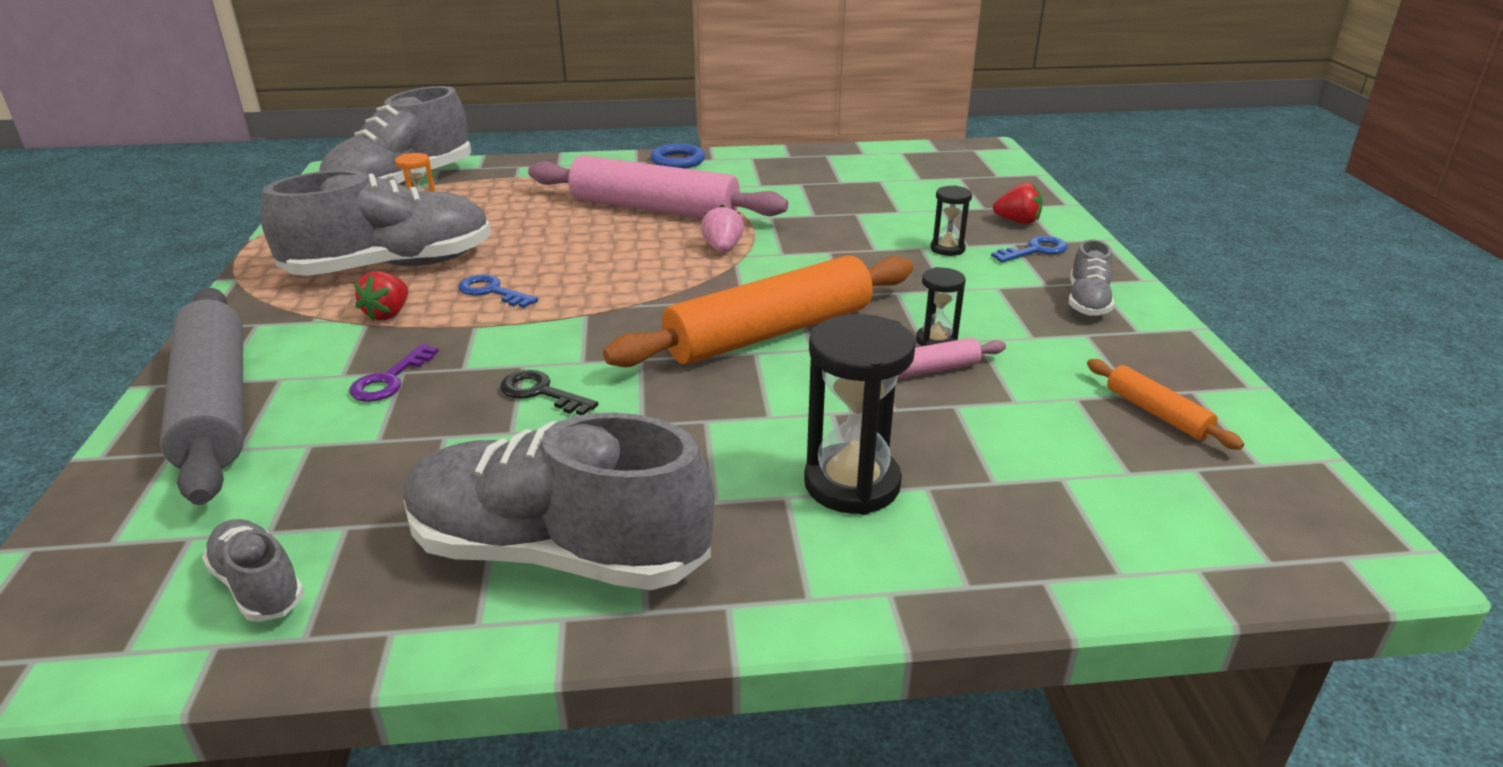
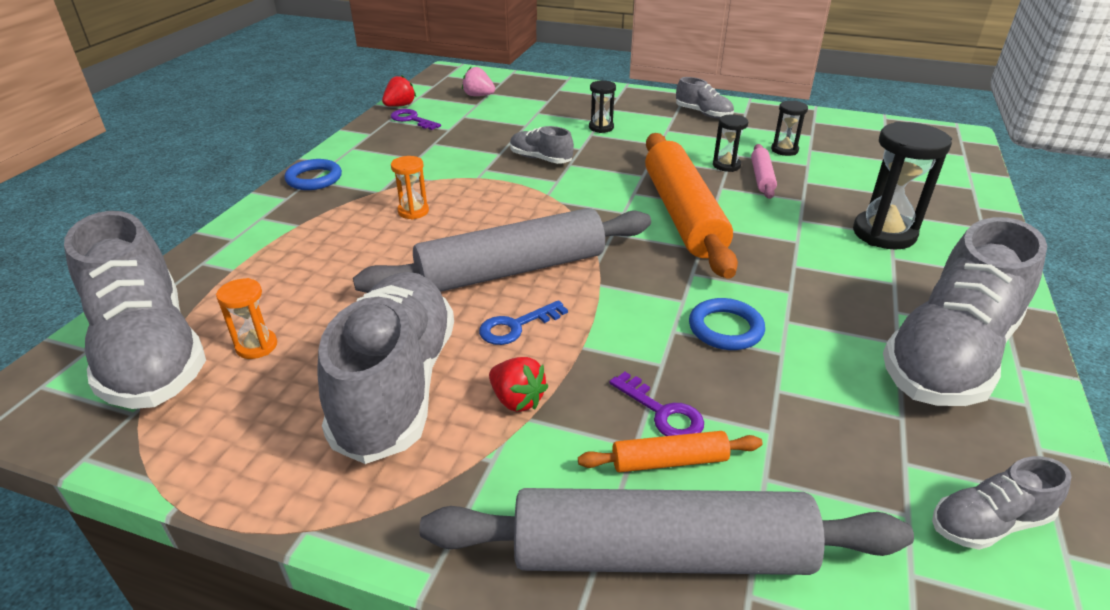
camera: 65 degrees left, 5 degrees up
black key [500,370,598,415] -> blue ring [689,298,765,350]
pink rolling pin [528,155,788,218] -> orange hourglass [391,156,429,220]
pink strawberry [701,205,744,252] -> pink strawberry moved to [462,67,495,96]
blue key [991,236,1068,263] -> none
red strawberry [993,183,1043,224] -> red strawberry moved to [382,75,416,107]
orange rolling pin [1087,359,1244,450] -> orange rolling pin moved to [578,431,763,472]
none -> grey rolling pin [353,208,651,293]
none -> purple key [391,109,441,130]
none -> grey shoe [510,126,574,164]
none -> black hourglass [771,101,808,156]

